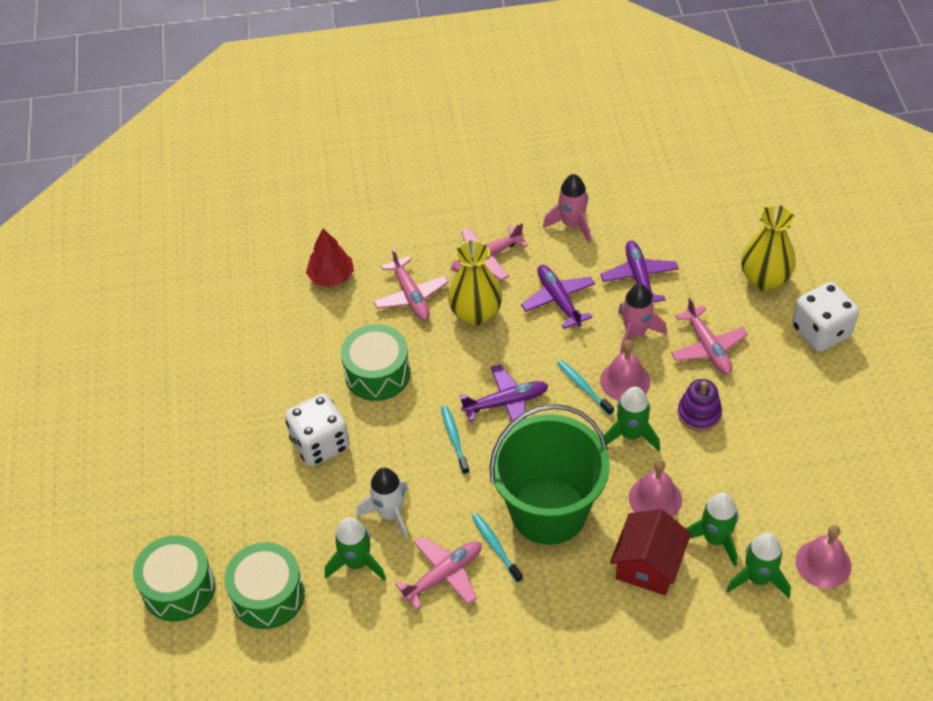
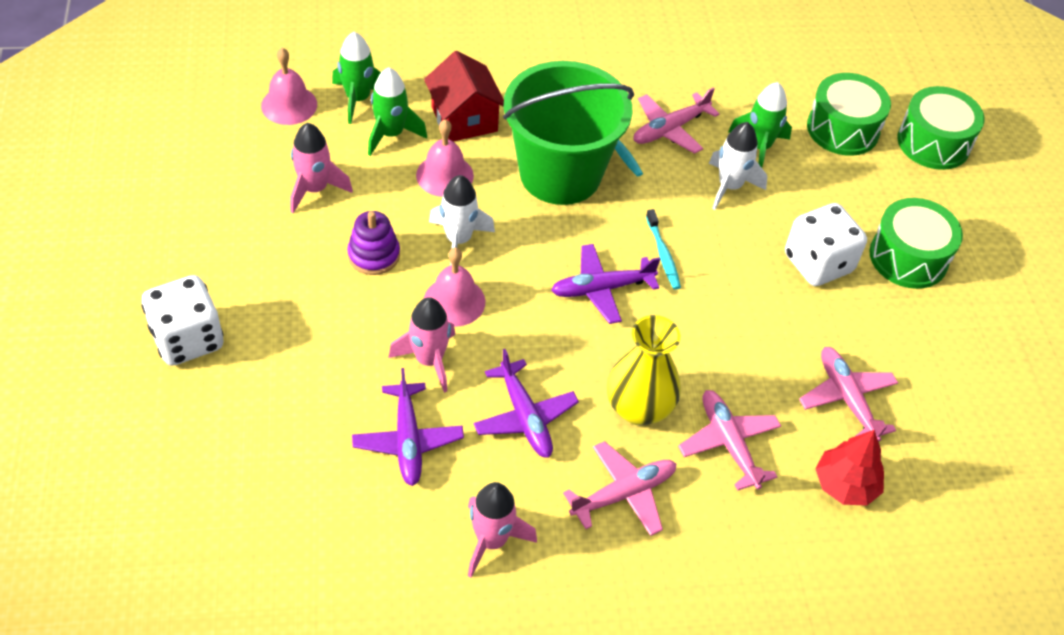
camera: 175 degrees right, 0 degrees up
green drum [341,324,411,401] -> green drum moved to [869,198,963,289]
turquoise toothbrush [557,360,614,415] -> none
green rocket [604,387,660,451] -> white rocket [429,175,495,266]
red house [610,509,691,595] -> red house turned 45 degrees counterclockwise [424,51,504,142]
pink plane [671,297,748,374] -> pink plane moved to [799,347,898,442]
yellow vase [741,205,796,291] -> none
none -> pink rocket [290,123,353,213]

